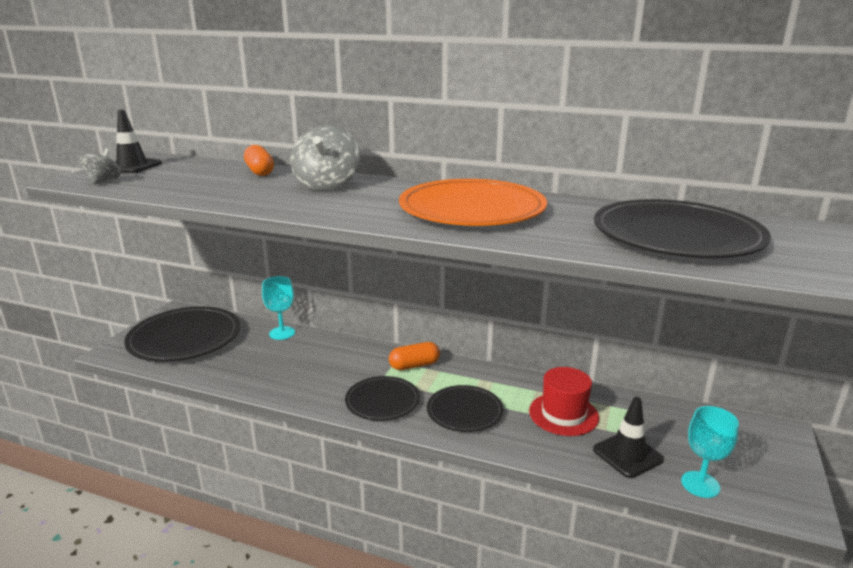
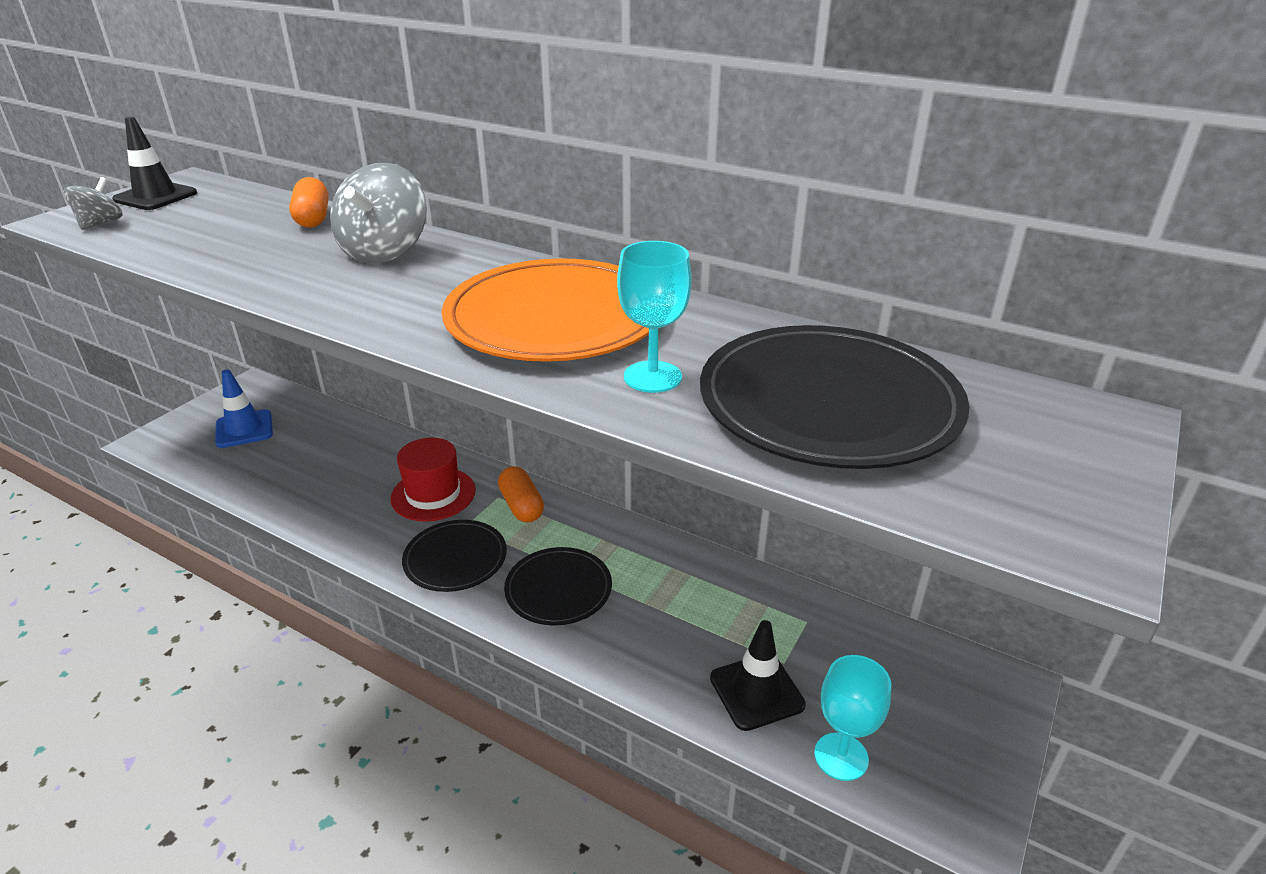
camera: 10 degrees right, 10 degrees up
black plate [124,306,240,362] -> blue traffic cone [215,369,273,448]
turquoise goblet [262,276,295,340] -> turquoise goblet moved to [617,241,692,393]
orange capsule [389,342,440,370] -> orange capsule turned 75 degrees clockwise [498,466,544,523]
red hat [529,367,599,436] -> red hat moved to [390,438,476,522]

